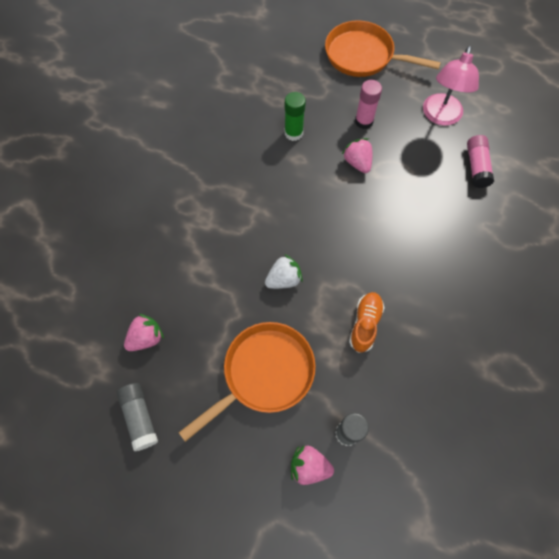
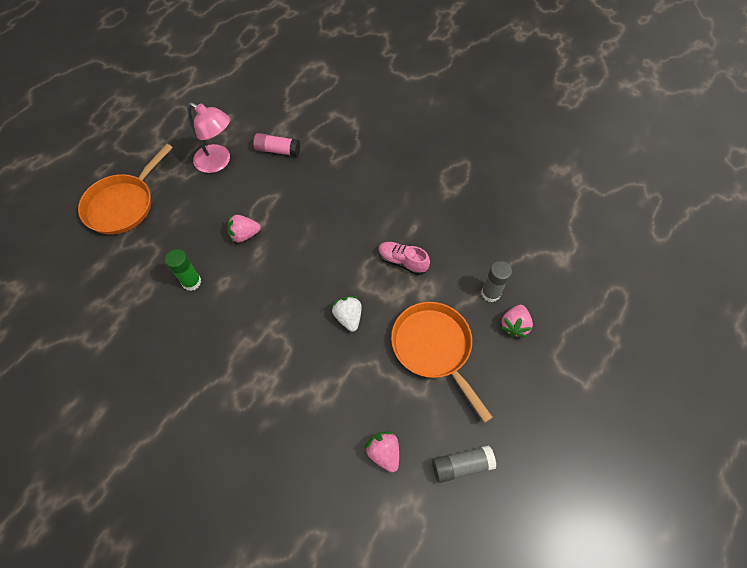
camera: 80 degrees left, 5 degrees down
orange shoe [349,292,385,353] -> pink shoe [378,242,430,275]
pink glue stick [355,80,382,129] -> none

